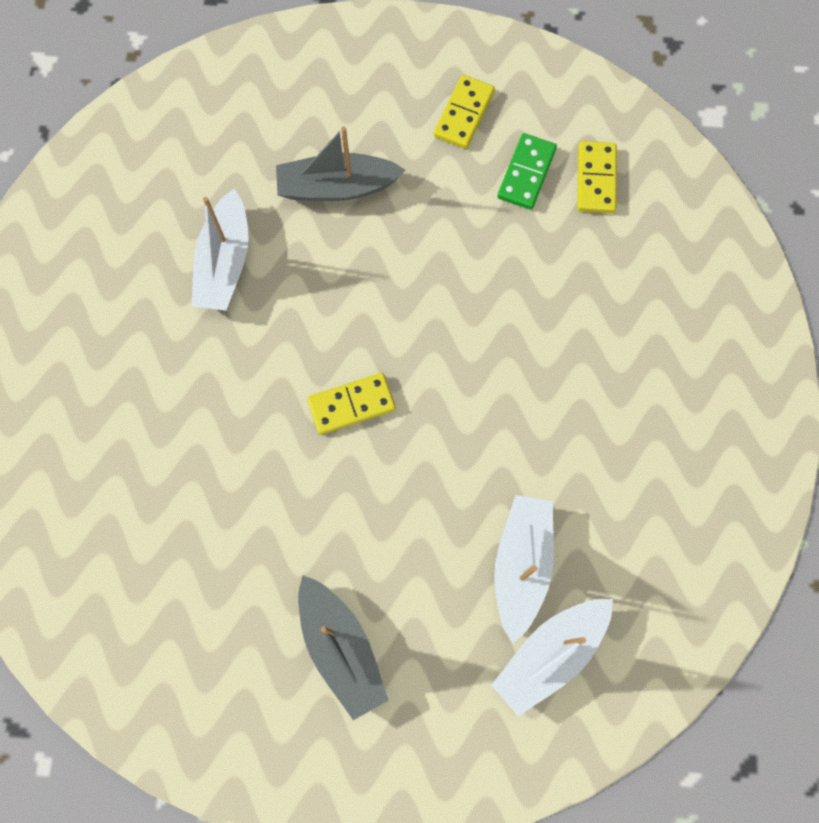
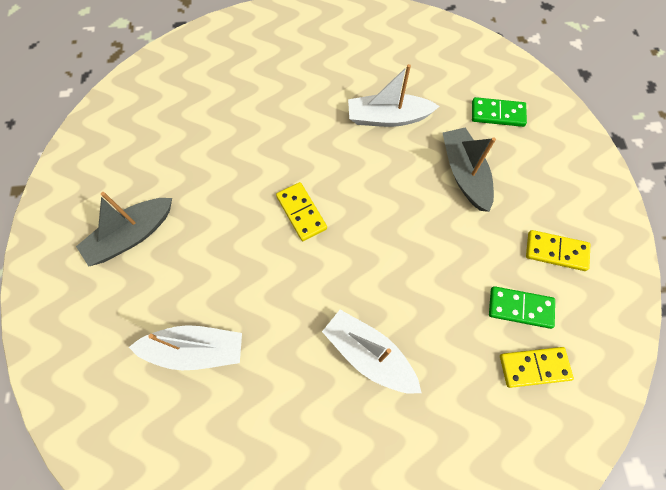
camera: 80 degrees right, 5 degrees down
white boat [491,599,613,716] -> white boat moved to [322,310,422,394]
none -> green domino [472,97,527,127]

